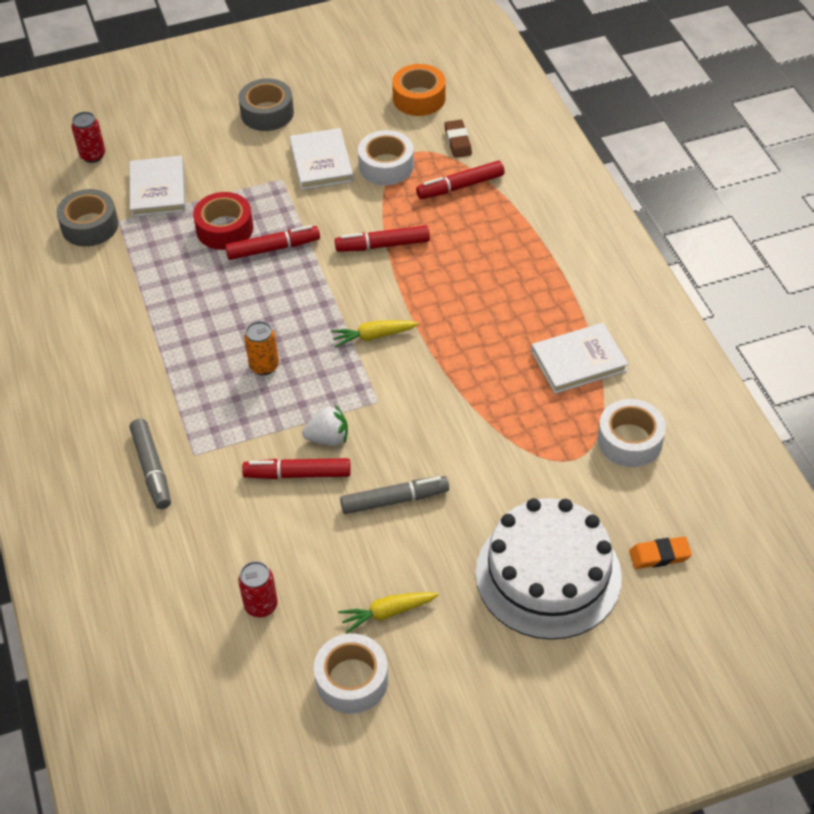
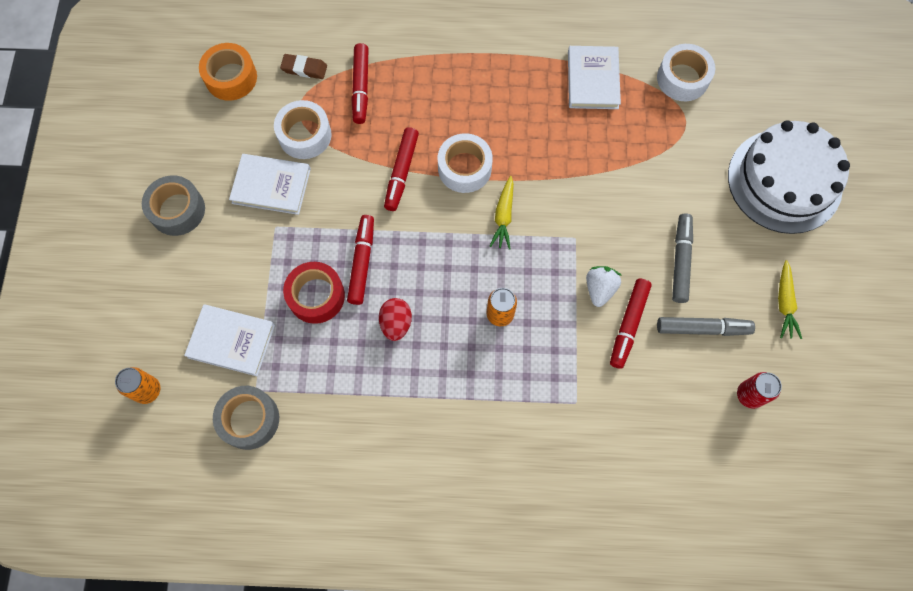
camera: 70 degrees left, 20 degrees up
red can [71,112,105,163] -> orange can [115,367,161,404]
grey marker [130,419,171,509] -> grey marker moved to [657,317,755,336]
white tape [314,633,388,714] -> white tape moved to [438,133,493,193]
orange eraser [629,537,692,569] -> none
none -> red egg [379,298,412,341]

